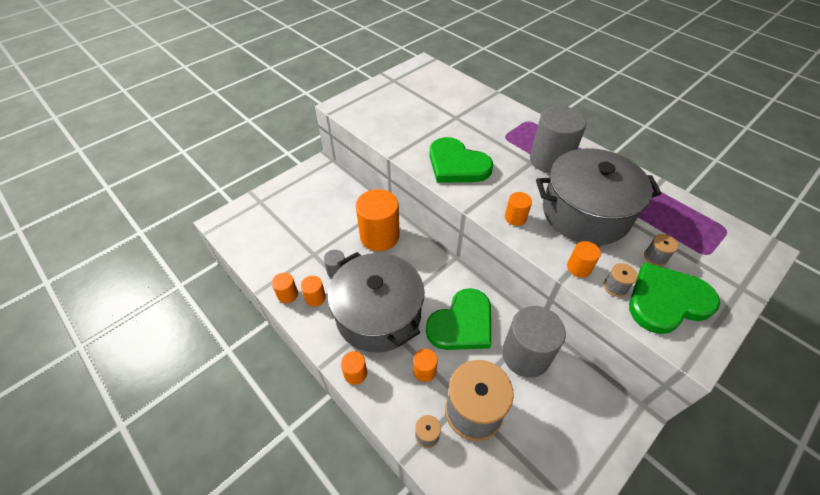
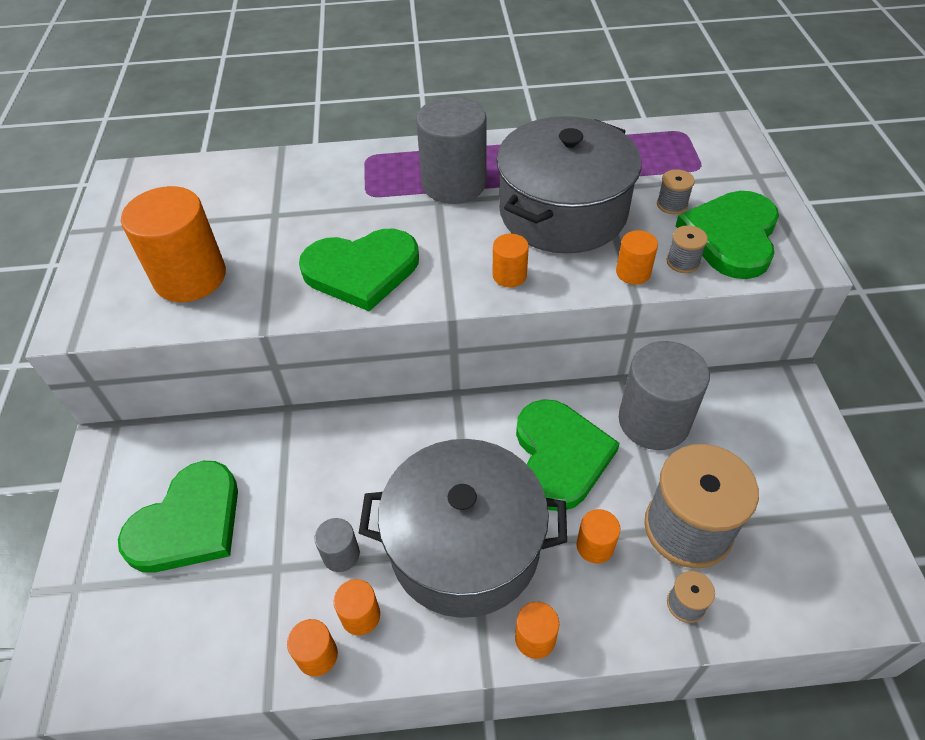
camera: 50 degrees left, 0 degrees up
orange cylinder [356,189,399,251] -> orange cylinder moved to [121,186,226,302]
none -> green heart [118,461,238,573]

